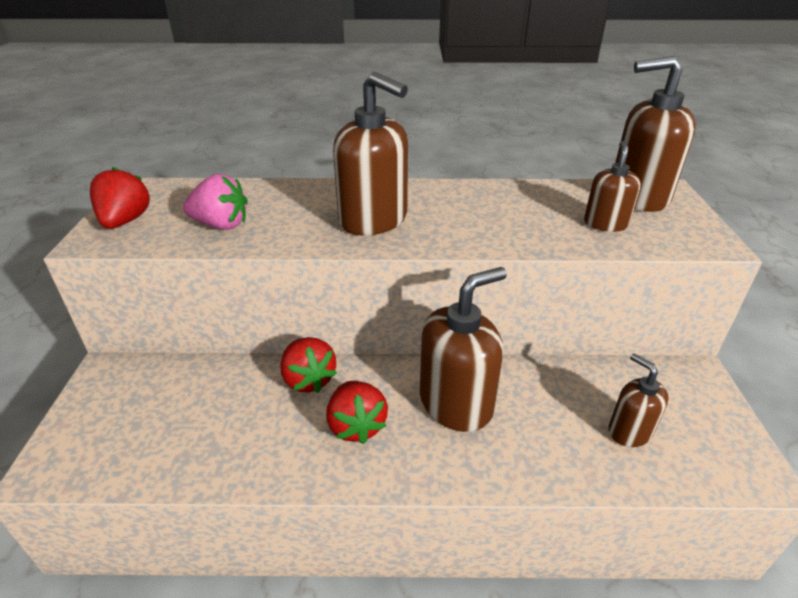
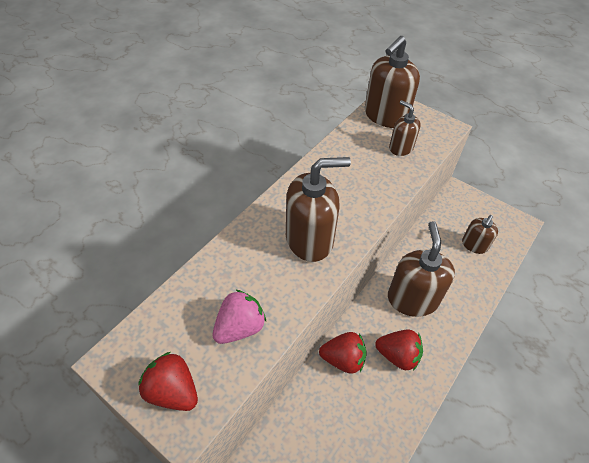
camera: 55 degrees left, 15 degrees up
brown soap dispenser [609,353,669,447] -> brown soap dispenser turned 60 degrees counterclockwise [462,215,498,254]

